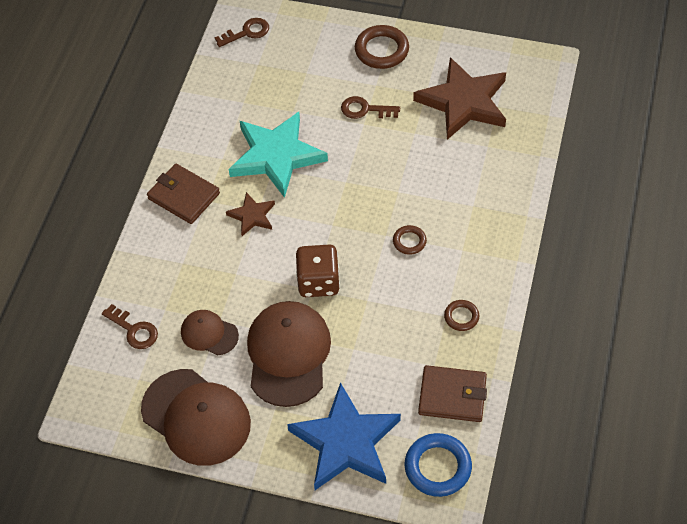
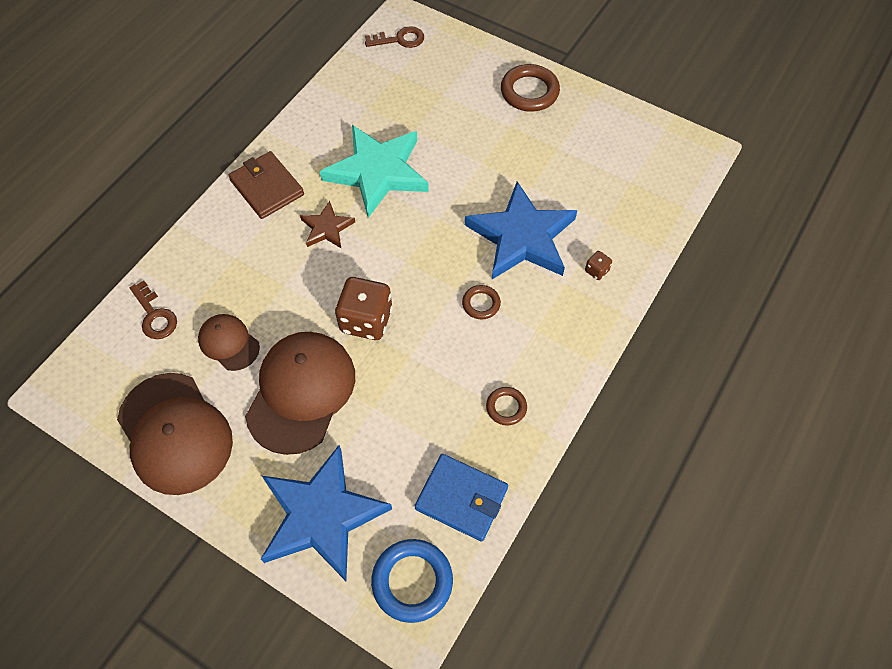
camera: 15 degrees right, 5 degrees up
brown key [341,96,400,119] -> none
brown star [413,57,506,140] -> none
brown wallet [418,365,487,422] -> blue wallet [415,454,508,542]
none -> blue star [465,181,577,279]
none -> brown dice [585,251,612,280]

